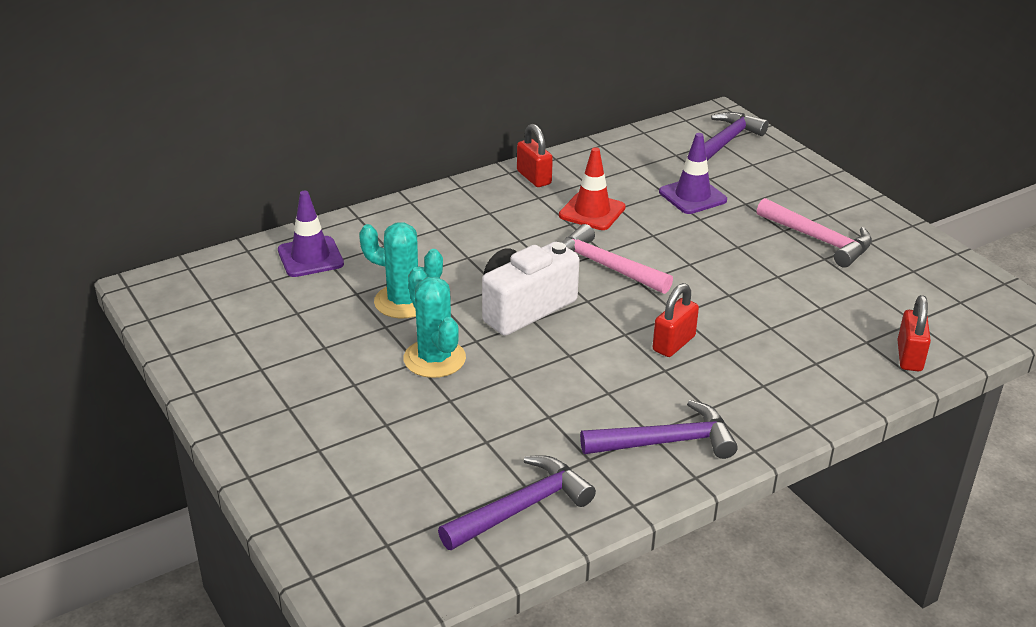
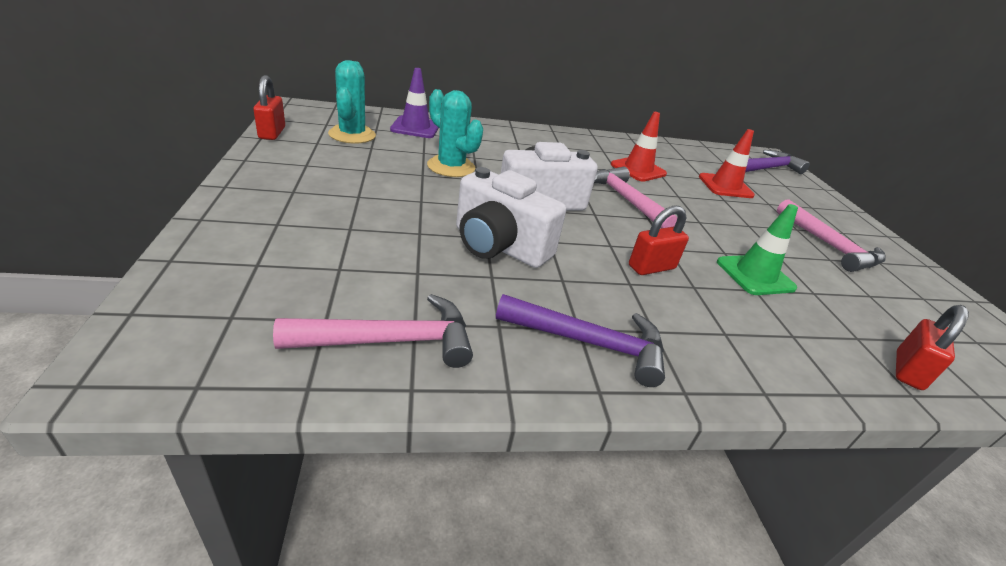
camera: 20 degrees right, 0 degrees up
turquoise cactus [403,267,466,378] -> turquoise cactus moved to [328,60,376,144]
purple hammer [438,455,596,550] -> pink hammer [273,294,473,368]
red padlock [517,124,553,187] -> red padlock moved to [253,75,285,140]
purple traffic cone [659,133,727,214] -> red traffic cone [699,129,755,198]
none -> white camera [456,167,566,268]
none -> green traffic cone [717,204,798,295]

